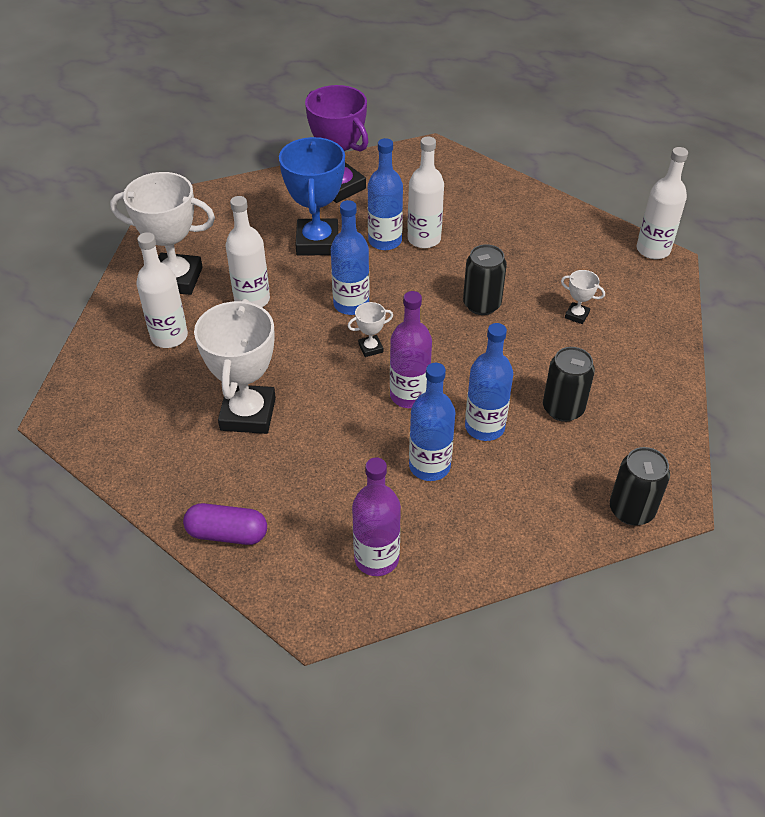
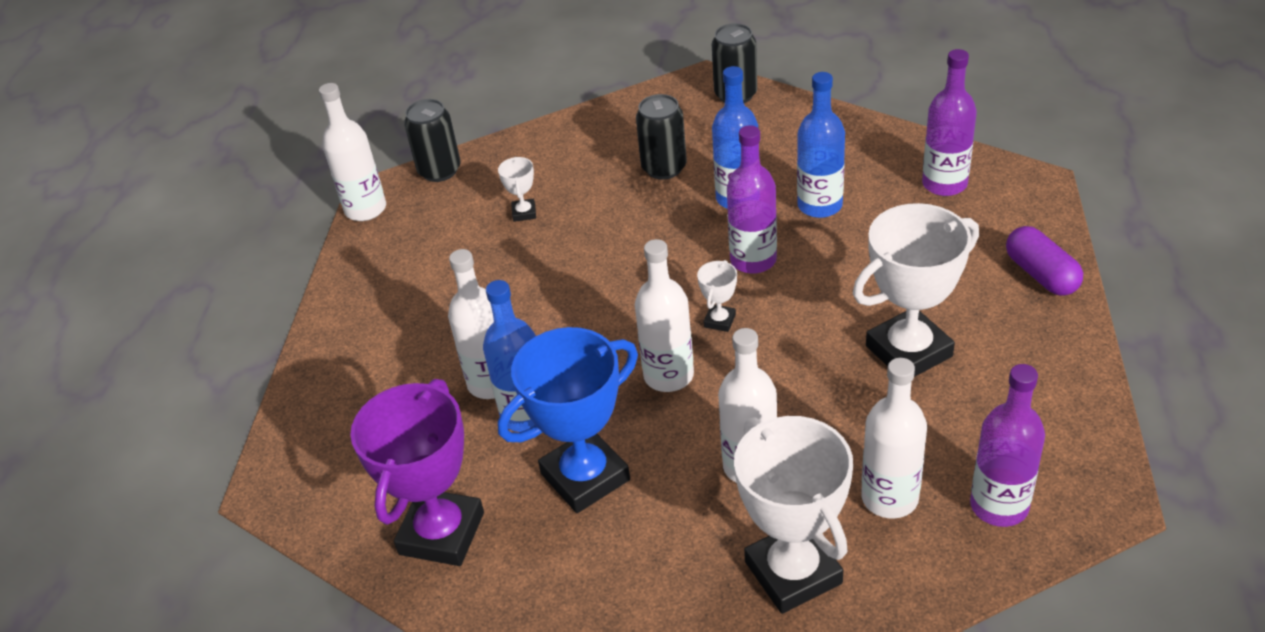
camera: 120 degrees left, 5 degrees down
blue bottle [331,200,370,315] -> white bottle [635,239,694,392]
white trophy [347,302,393,357] -> white trophy turned 75 degrees clockwise [697,260,737,332]
black can [463,244,507,315] -> black can moved to [404,99,461,182]
none -> purple bottle [970,364,1045,527]

